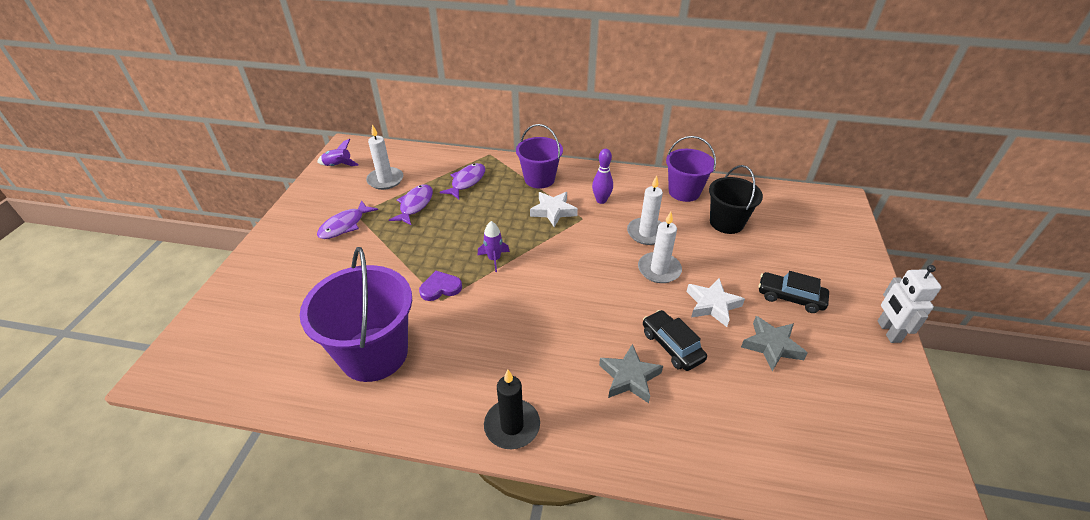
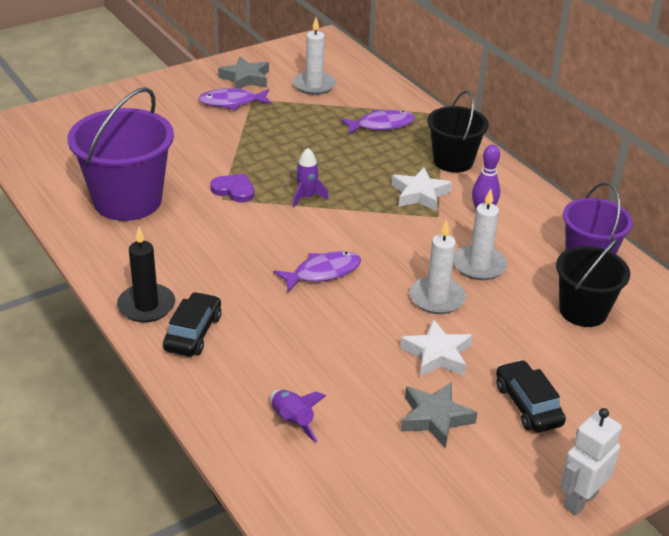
camera: 45 degrees right, 5 degrees down
purple rocket [317,139,359,166] -> purple rocket moved to [270,390,326,443]
purple fish [389,184,433,225] -> purple fish moved to [273,251,361,292]
purple bucket [516,124,563,188] -> black bucket [427,90,489,173]
grey star [599,344,663,403] -> grey star moved to [218,57,269,89]
black car [643,310,707,371] -> black car moved to [163,292,221,356]

